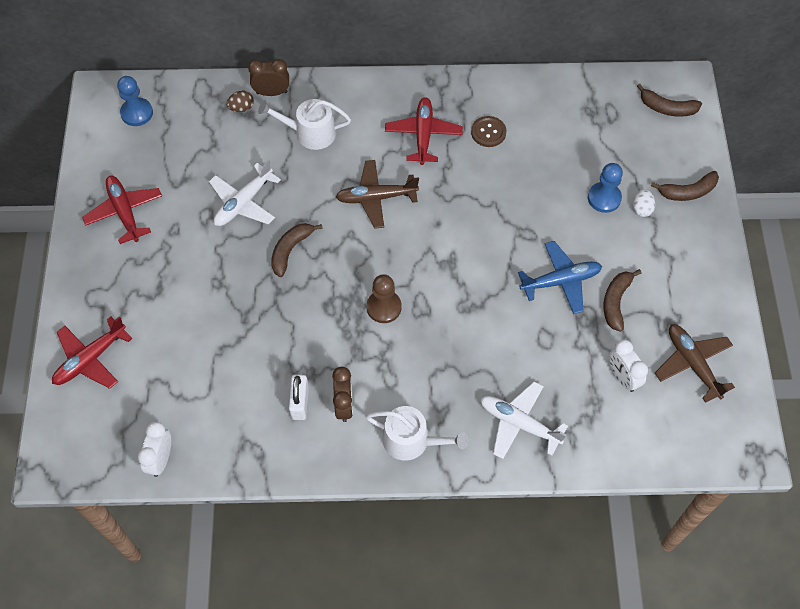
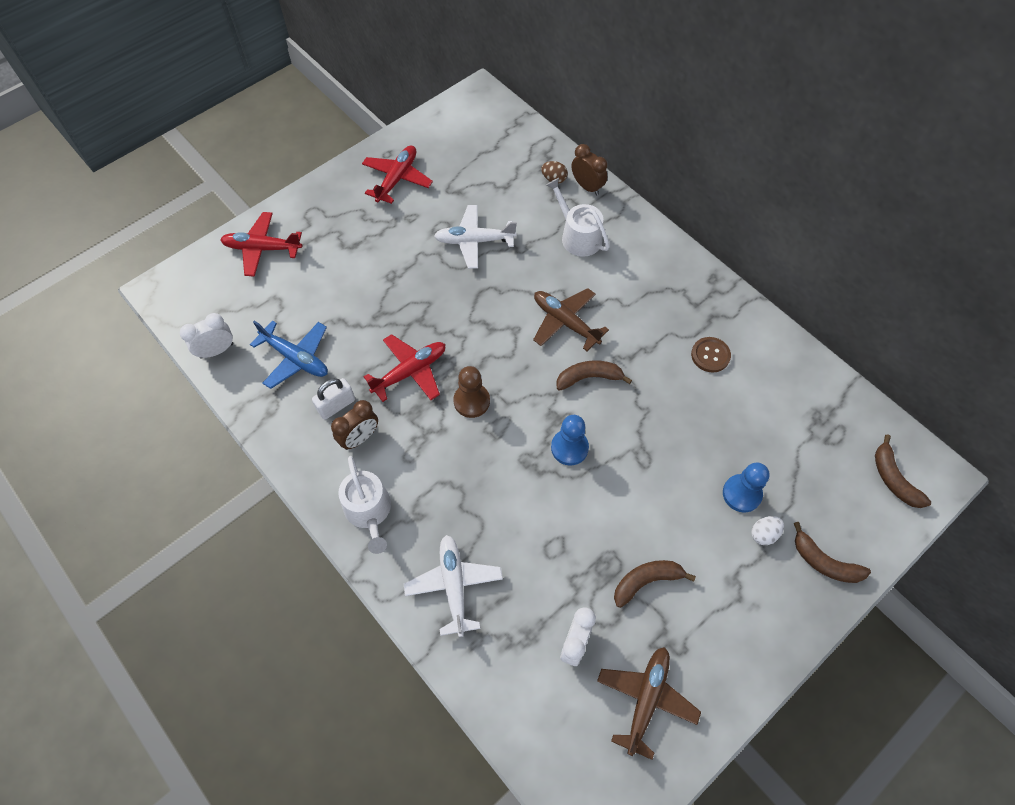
camera: 50 degrees right, 0 degrees up
blue pawn [117,76,153,126] -> blue pawn moved to [551,415,589,466]
brown banana [271,223,323,277] -> brown banana moved to [557,360,632,391]
red plane [385,97,463,165] -> red plane moved to [364,334,445,402]
blue plane [518,241,602,314] -> blue plane moved to [250,321,328,389]

